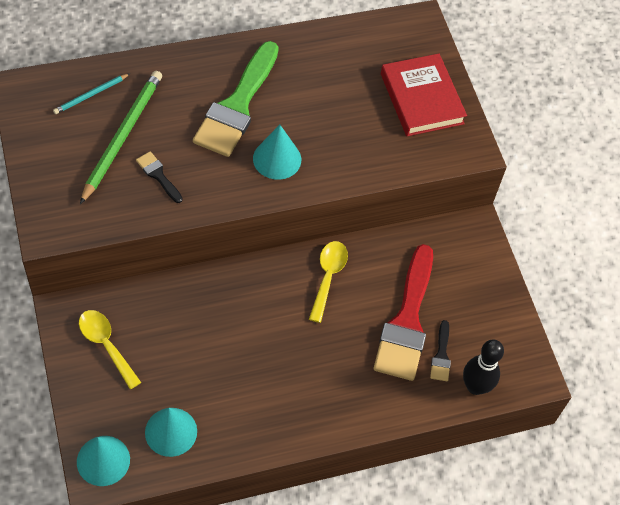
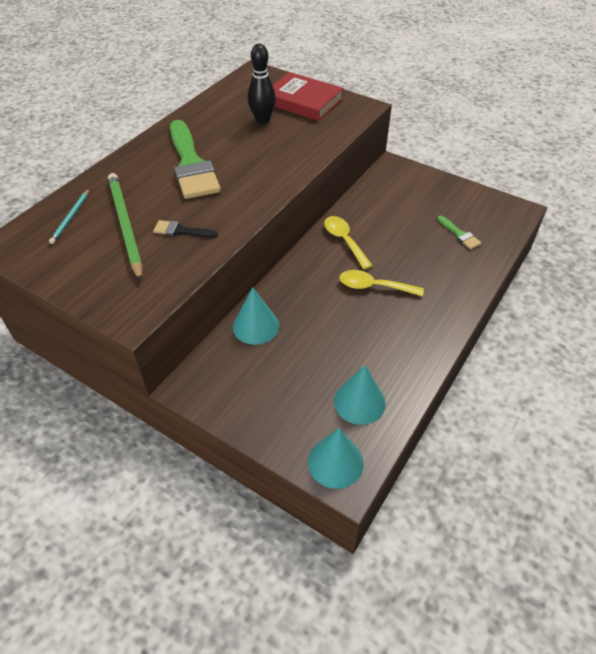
camera: 35 degrees left, 10 degrees down
yellow spoon [79,310,141,389] -> yellow spoon moved to [339,270,424,296]
turquoise cone [253,125,301,180] -> turquoise cone moved to [233,287,279,345]
red brush [374,244,433,381] -> none
black brush [430,320,451,381] -> green brush [437,215,481,249]
black bowling pin [463,339,504,395] -> black bowling pin moved to [248,44,276,124]

